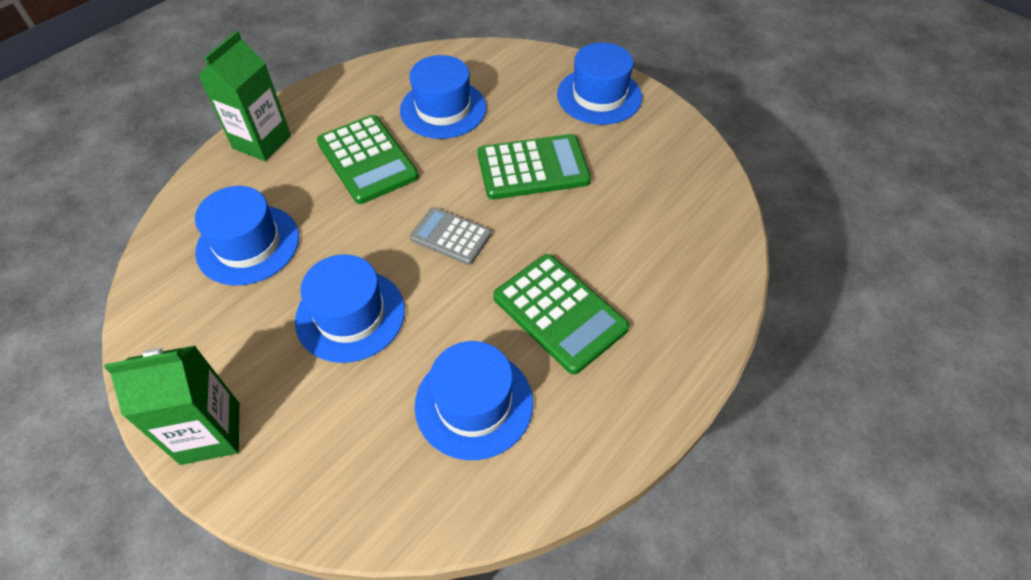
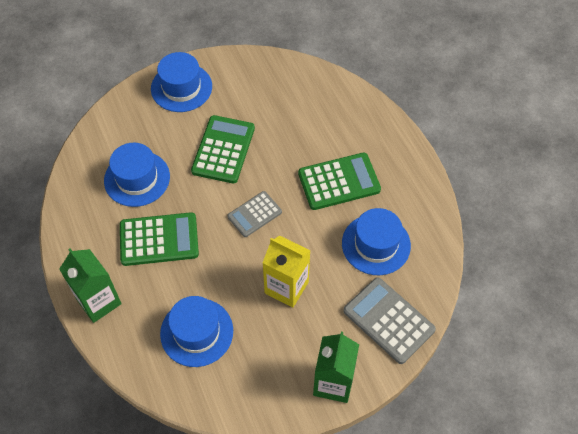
camera: 65 degrees left, 5 degrees up
blue hat [295,254,405,363] -> yellow carton [262,236,310,308]
none -> grey calculator [343,277,436,364]

